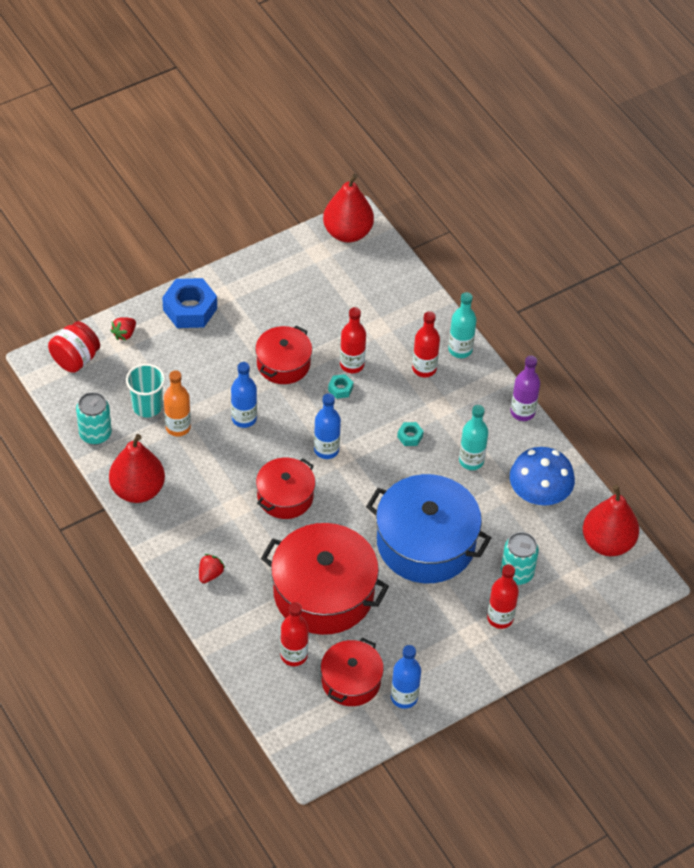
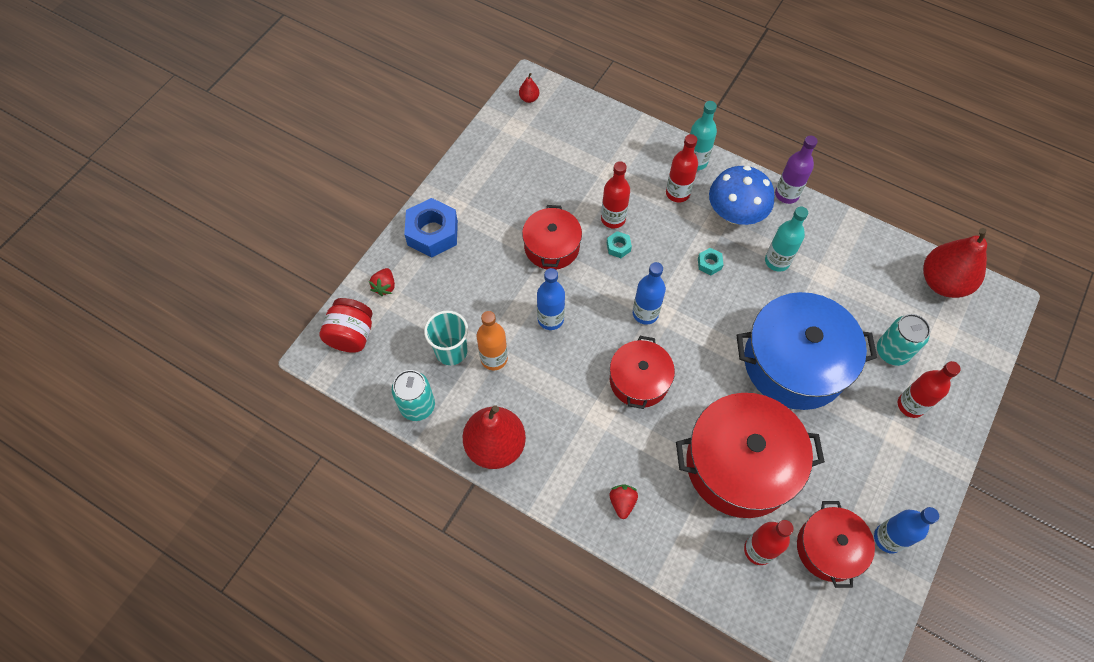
camera: 25 degrees left, 10 degrees up
red pear [323,174,374,243] -> red pear [519,73,539,103], size x0.41
blue mushroom [510,447,575,505] -> blue mushroom moved to [709,166,774,225]

